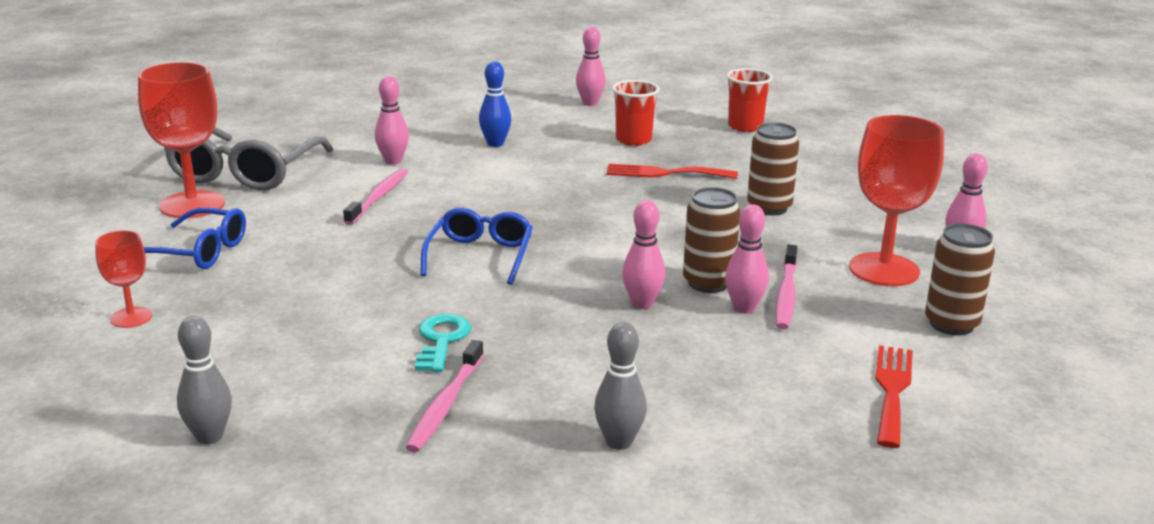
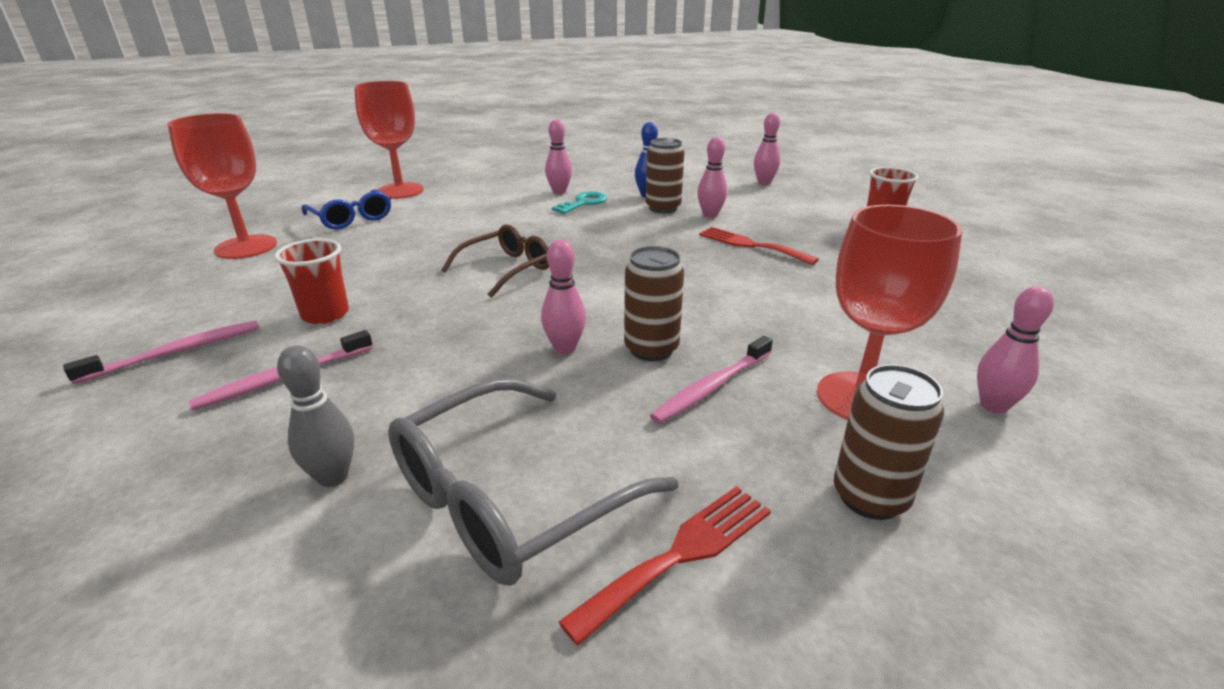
camera: 35 degrees right, 5 degrees up
red goblet [95,230,152,328] -> red goblet [167,113,277,259], size x1.90
grey glasses [164,127,333,191] -> grey glasses moved to [388,378,679,586]
grey bowling pin [177,316,232,444] -> none
pink toothbrush [343,168,408,225] -> pink toothbrush moved to [63,321,259,384]
turquoise key [415,314,471,372] -> turquoise key moved to [552,191,607,214]
blue glasses [420,208,533,285] -> brown glasses [441,224,549,298]
red cup [612,80,660,146] -> red cup moved to [274,239,349,324]
pink bowling pin [725,204,769,314] -> pink bowling pin moved to [697,137,727,218]
brown can [747,122,799,216] -> brown can moved to [646,138,684,213]

